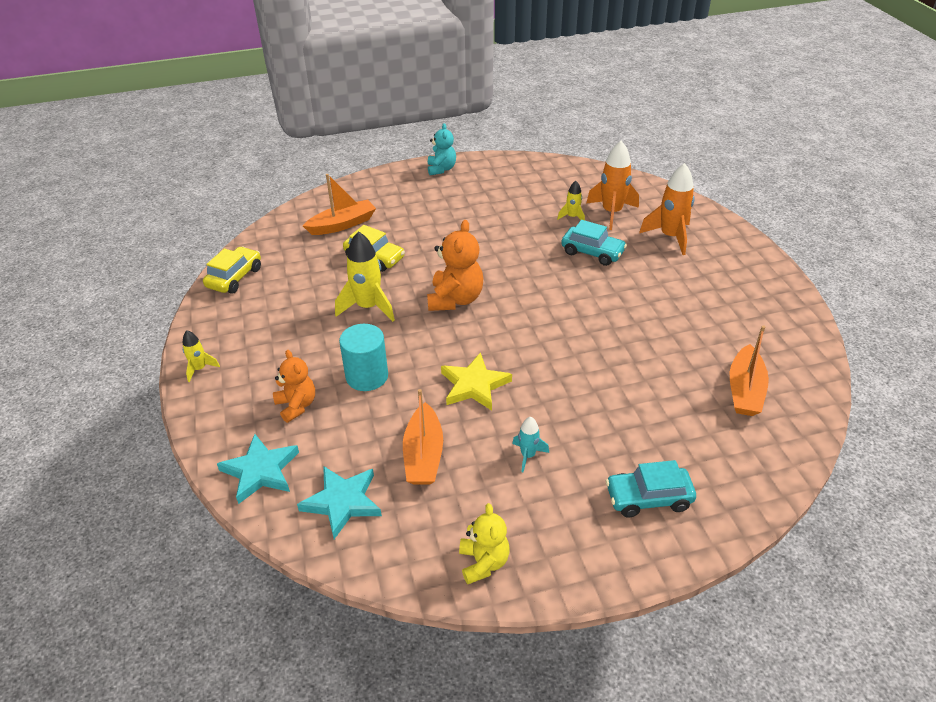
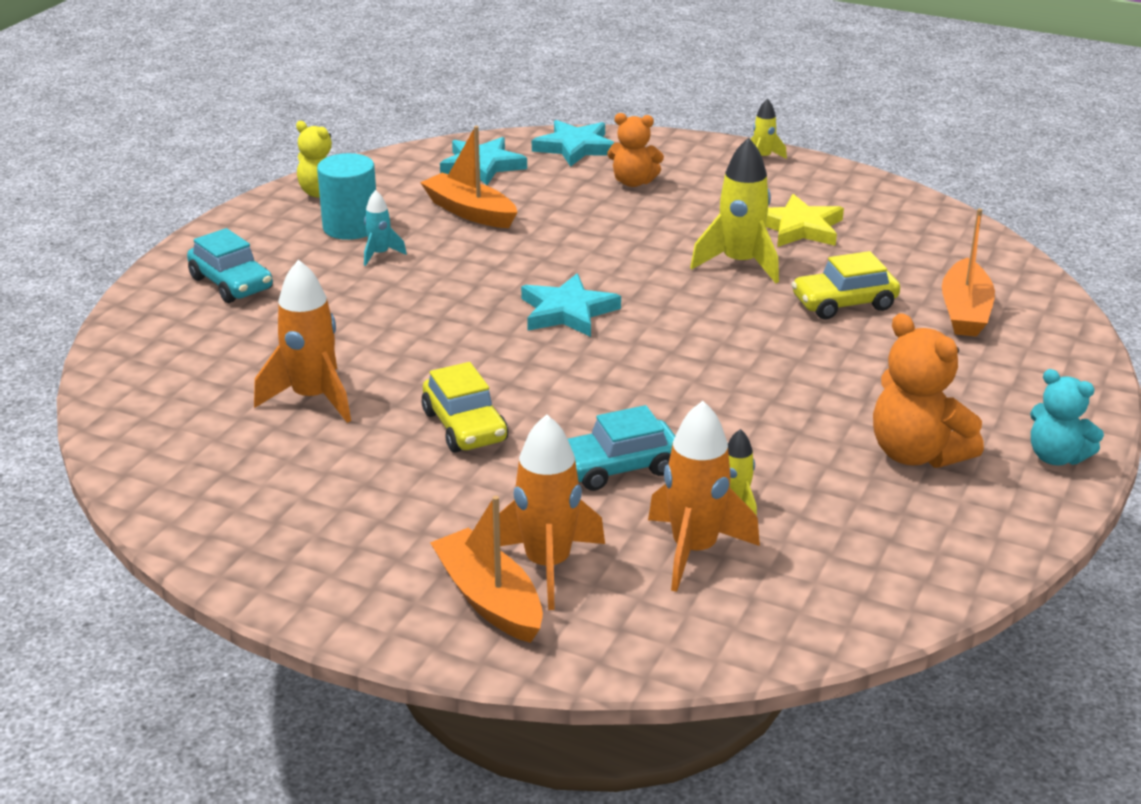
camera: 130 degrees right, 10 degrees down
yellow car [203,246,261,294] -> yellow car moved to [422,362,508,453]
turquoise cylinder [339,324,388,391] -> turquoise cylinder moved to [317,153,376,240]
orange teddy bear [427,220,483,311] -> orange teddy bear moved to [873,313,984,468]
yellow star [441,352,512,410] -> yellow star moved to [765,194,844,247]
turquoise car [605,460,696,518] -> turquoise car turned 105 degrees clockwise [187,228,273,303]
orange boat [730,325,769,416] -> orange boat moved to [430,496,543,643]
none -> orange rocket [254,260,351,423]
none -> turquoise star [521,273,621,337]

